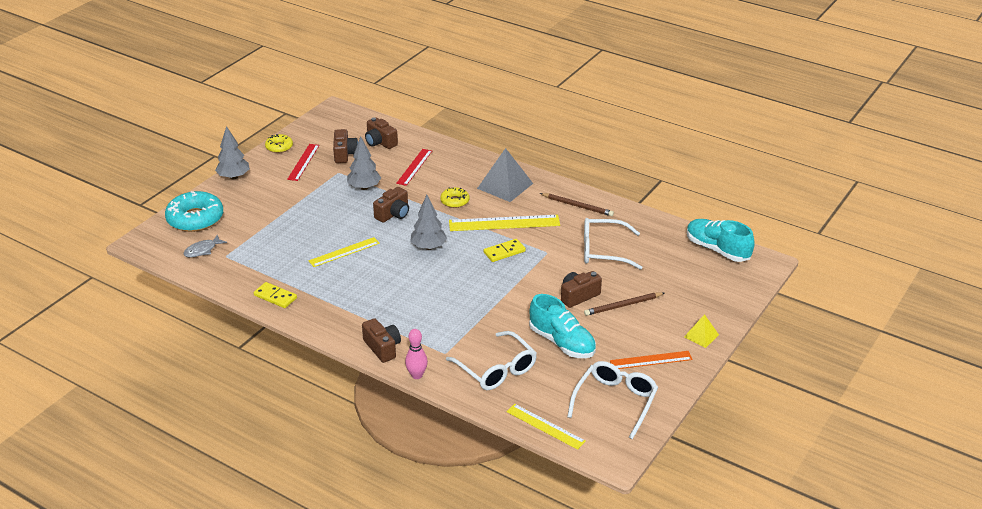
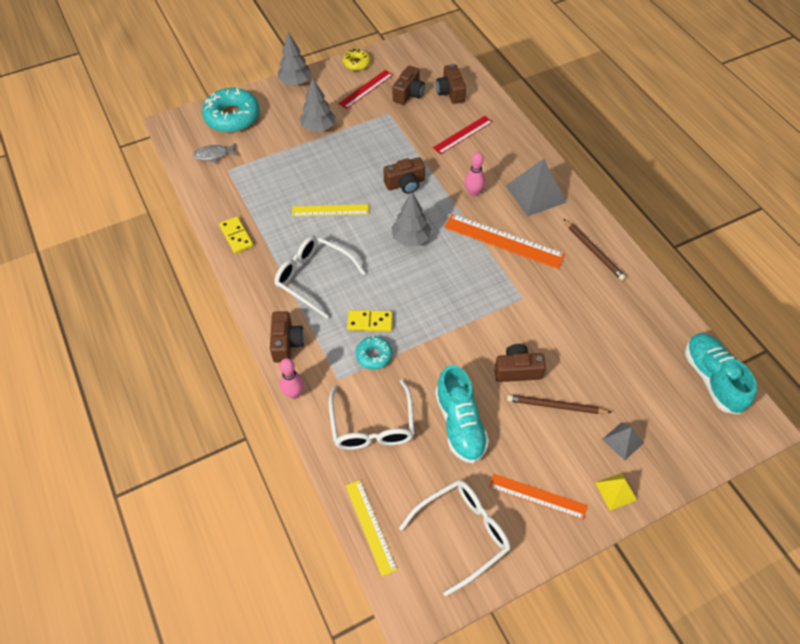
camera: 30 degrees right, 20 degrees up
grey tree [347,137,381,190] -> grey tree moved to [300,78,336,132]
yellow donut [440,187,470,208] -> pink bowling pin [465,152,485,197]
yellow ruler [449,215,560,231] -> orange ruler [444,214,565,269]
yellow domino [484,239,526,262] -> yellow domino moved to [347,310,393,332]
white glasses [584,218,643,270] -> white glasses moved to [275,236,365,319]
none -> turquoise donut [356,336,392,370]
none -> grey pyramid [602,422,644,461]

